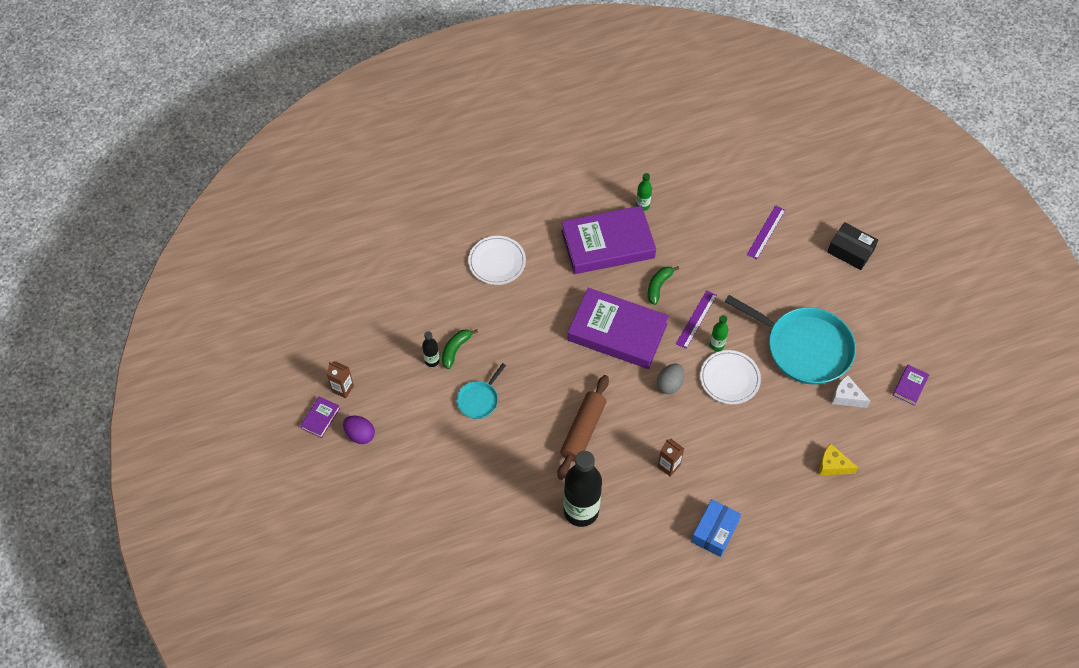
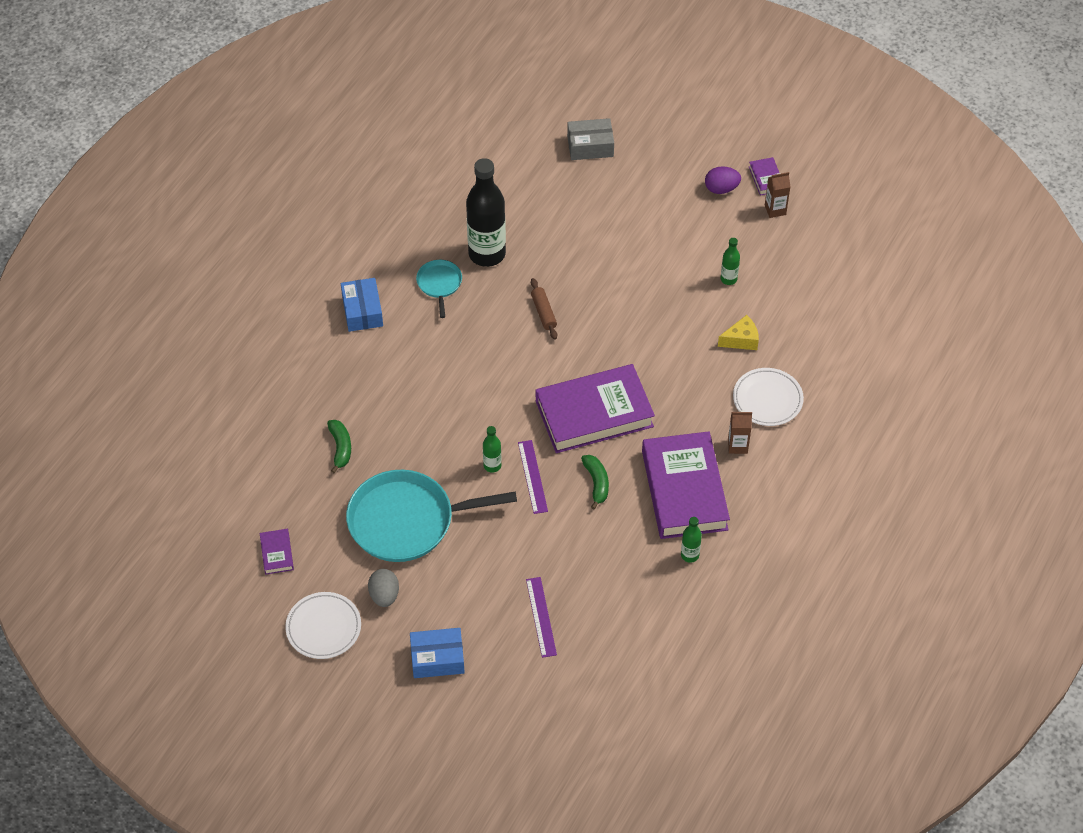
camera: 140 degrees right, 5 degrees down
black bottle [422,331,440,367] -> green bottle [721,238,740,285]
green banana [442,329,478,369] -> green banana moved to [327,420,351,473]
turquoise pan [457,363,506,419] -> turquoise pan moved to [416,260,462,318]
brown rolling pin [557,375,609,480] -> brown rolling pin [531,278,557,340], size x0.58
purple book [561,206,656,274] -> purple book turned 45 degrees counterclockwise [642,431,730,539]
grey egg [657,363,684,394] -> grey egg moved to [368,569,399,607]
brown carton [657,439,684,477] -> brown carton moved to [728,410,752,454]
white plate [700,350,761,404] -> white plate moved to [285,592,361,659]
yellow cheese [819,443,858,475] -> yellow cheese moved to [718,315,759,350]
black box [827,222,878,270] -> blue box [410,628,465,678]
white cheese [832,375,870,408] -> none
none -> grey box [567,118,614,160]

